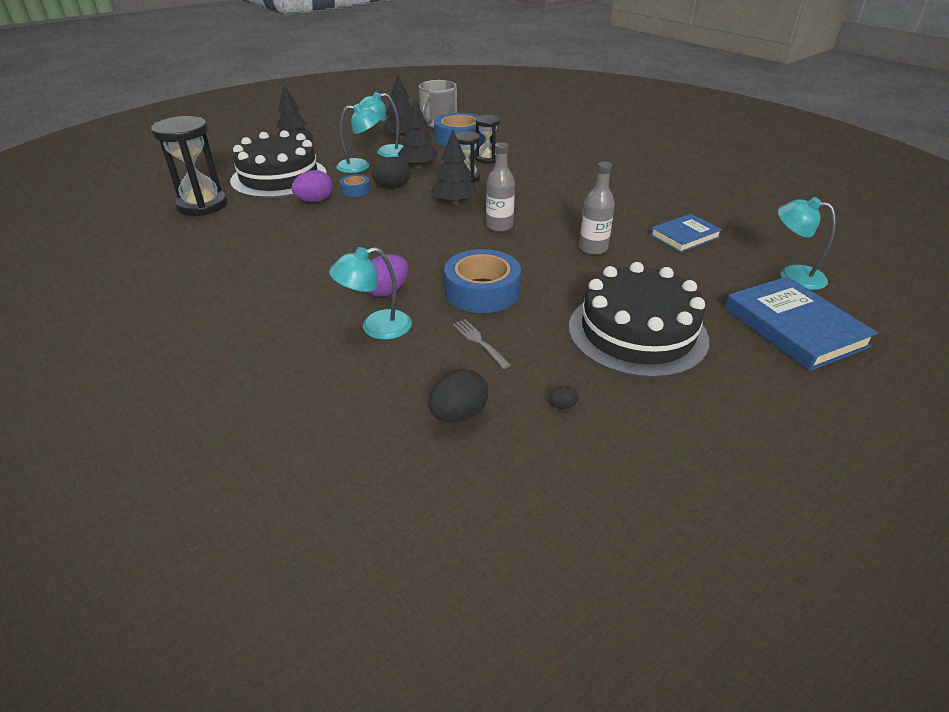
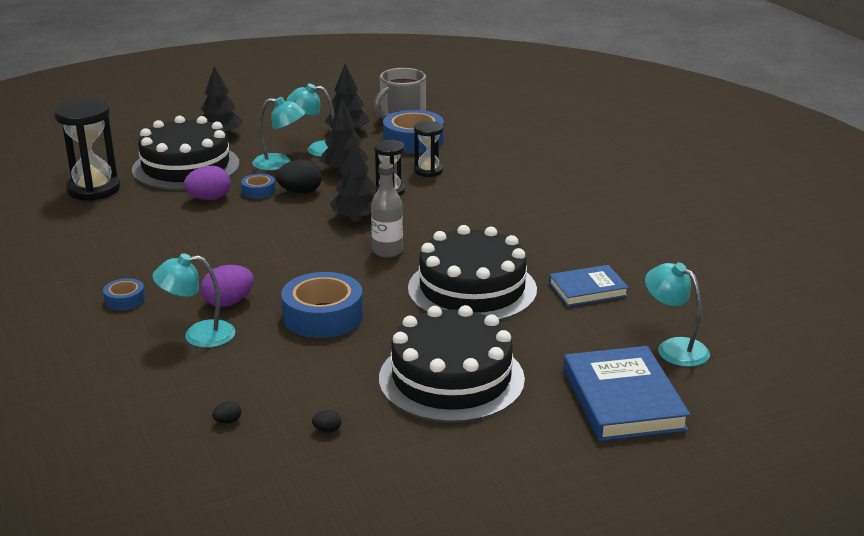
camera: 15 degrees right, 10 degrees down
black egg [428,369,488,423] -> black egg [212,401,241,424], size x0.46
grey fork [453,319,511,369] -> none
grey bottle [579,162,615,255] -> black cake [408,225,537,321]
none -> blue tape [103,278,145,310]

